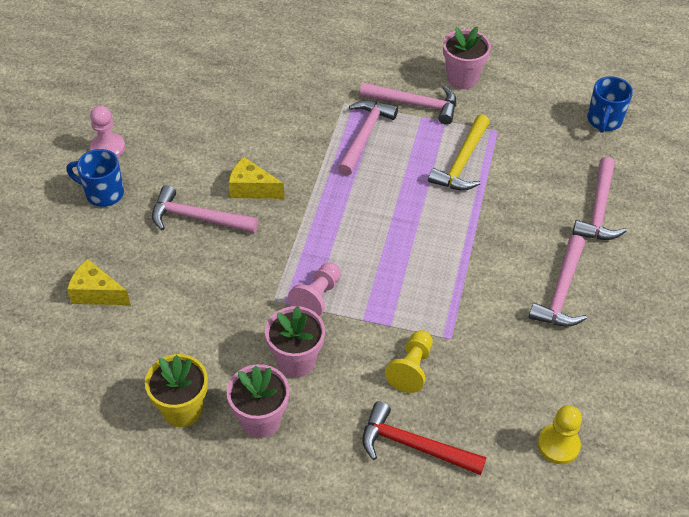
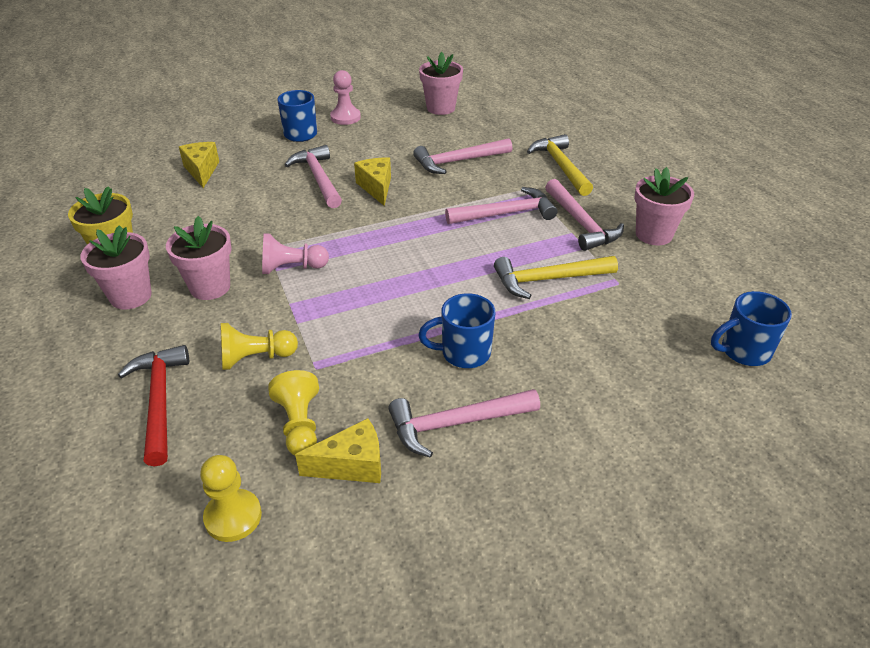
camera: 55 degrees right, 10 degrees down
pink hammer [572,157,627,240] -> pink hammer moved to [413,138,513,174]
none -> yellow pawn [268,370,319,456]
none -> yellow cheese [295,418,381,483]
none -> blue mug [418,293,496,368]
none -> pink flower pot [419,52,463,115]
none -> yellow hammer [527,134,593,196]

